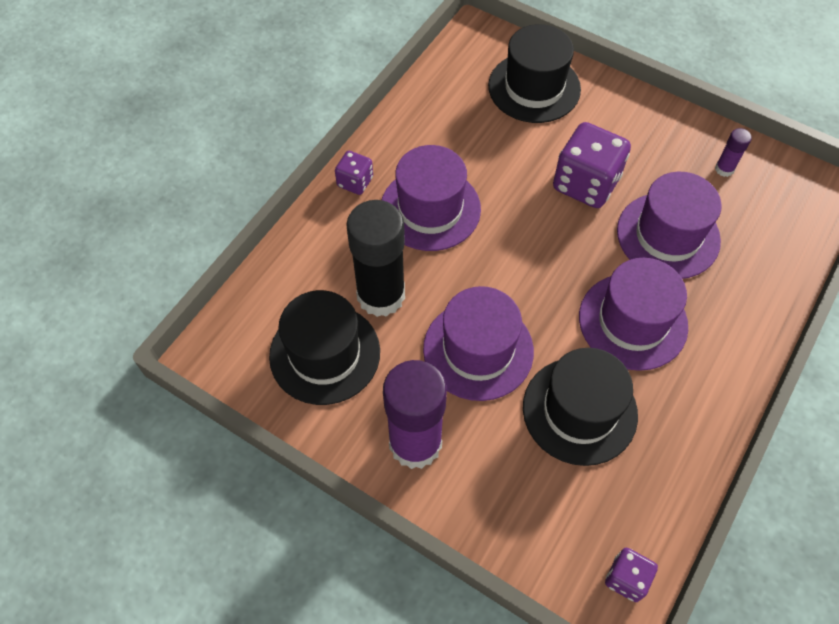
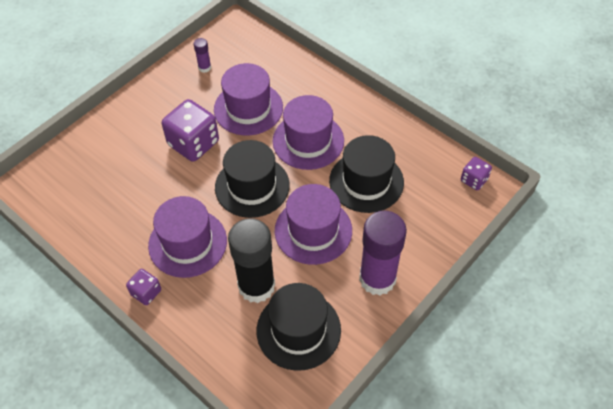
camera: 80 degrees left, 5 degrees down
black hat [488,24,581,123] -> black hat moved to [215,140,290,218]

